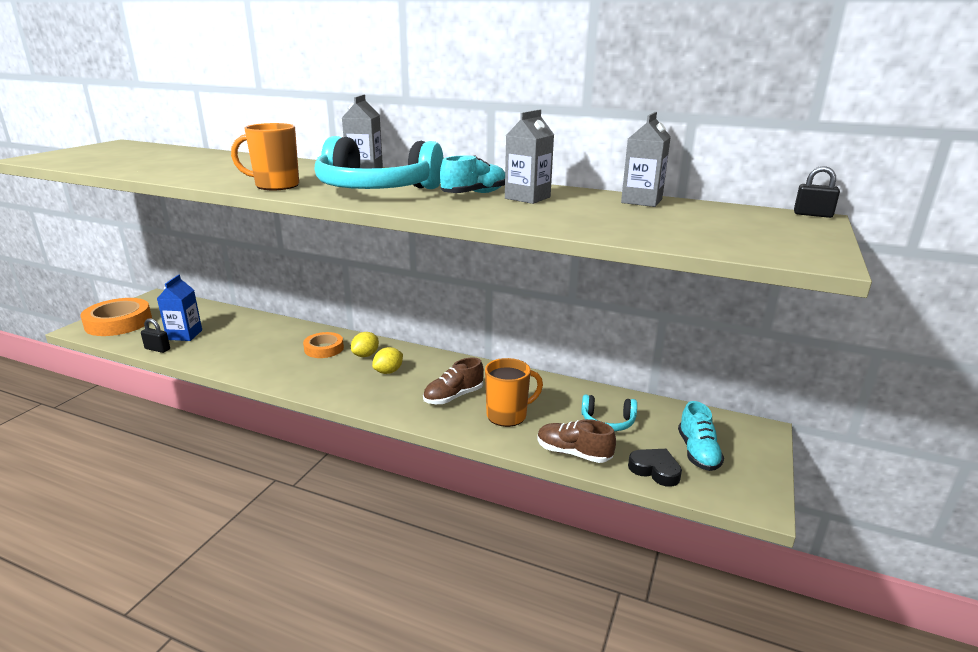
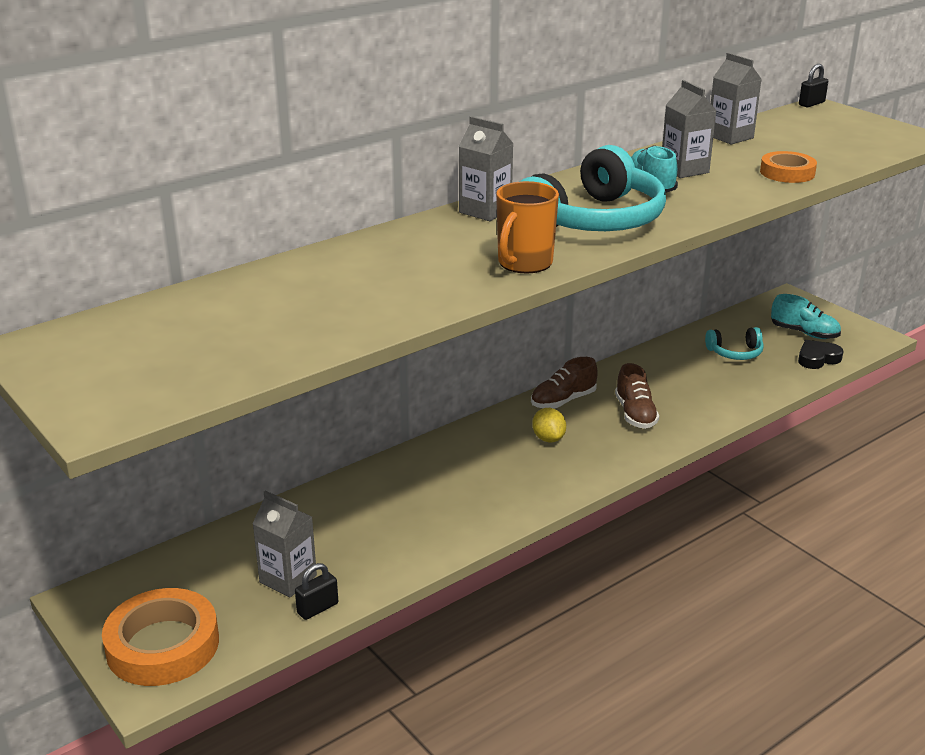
camera: 60 degrees left, 5 degrees up
blue carton [157,275,202,341] -> grey carton [252,491,317,597]
orange tape [303,332,344,358] -> orange tape moved to [760,151,817,183]
yellow lemon [351,332,379,357] -> none
orange mug [485,358,543,427] -> none
brown shoe [537,419,616,463] -> brown shoe moved to [531,357,598,409]
turquoise headphones [581,395,637,431] -> turquoise headphones turned 45 degrees clockwise [705,327,764,360]

